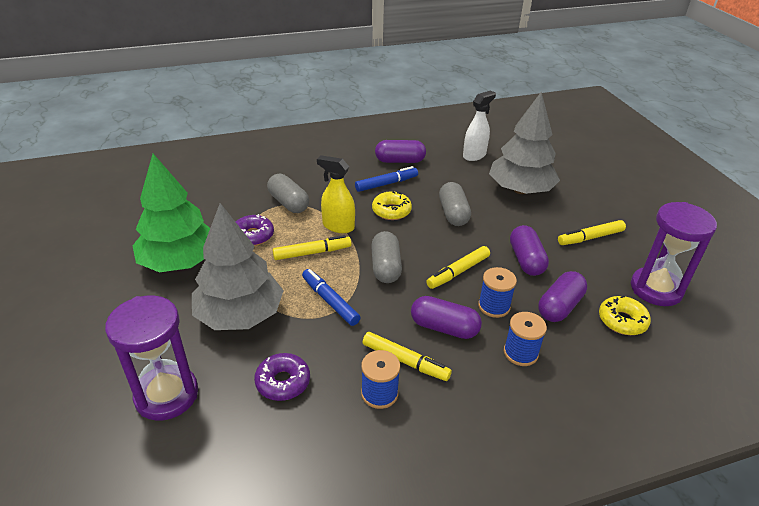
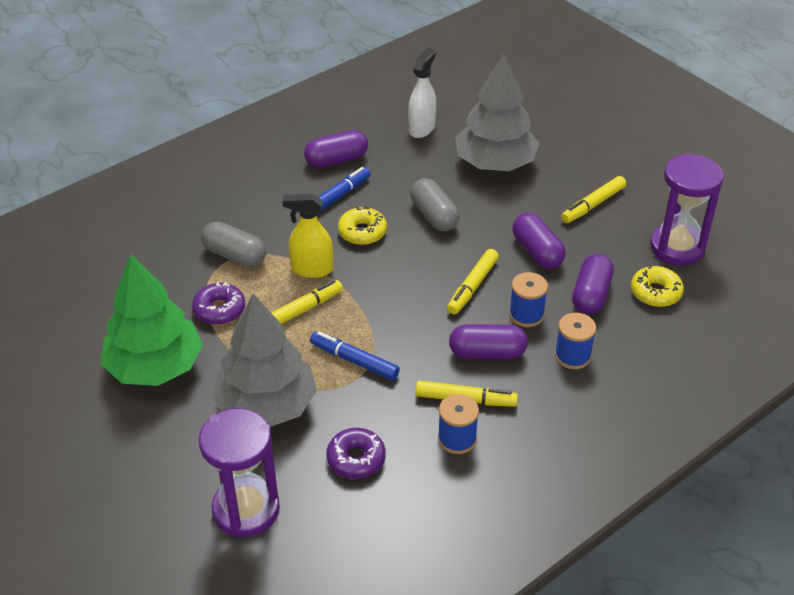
camera: 20 degrees left, 5 degrees up
grey capsule [371,231,402,283] -> none

